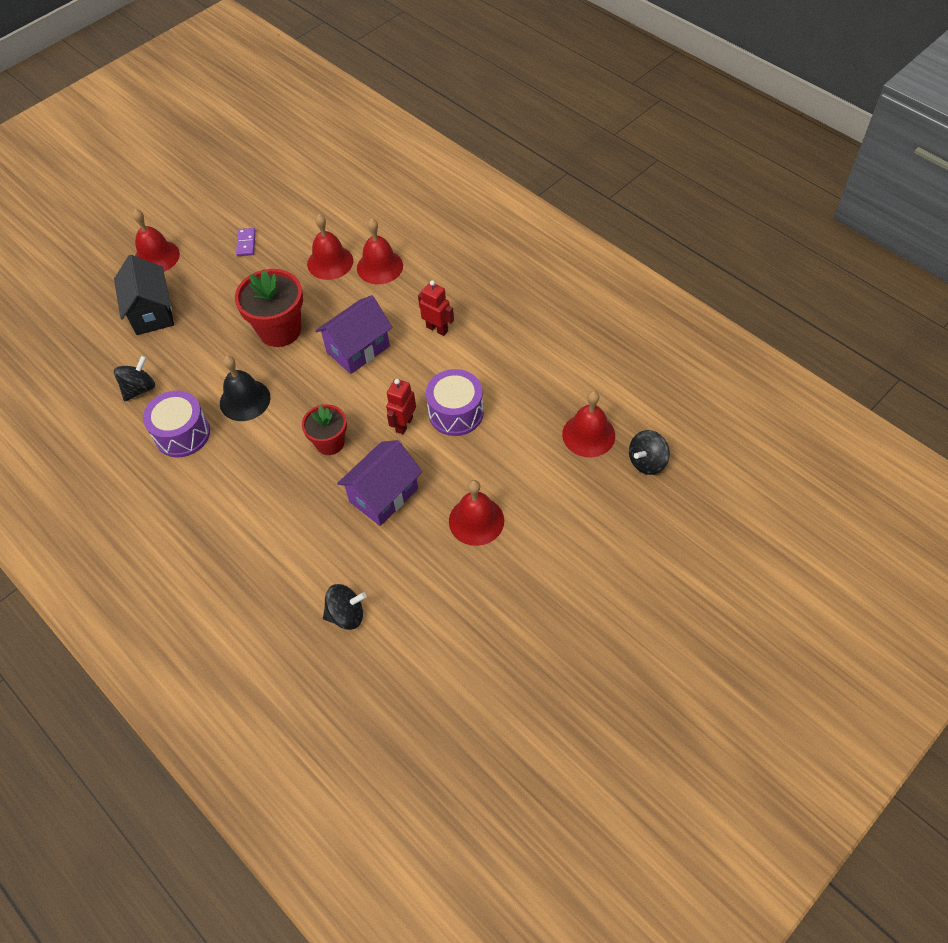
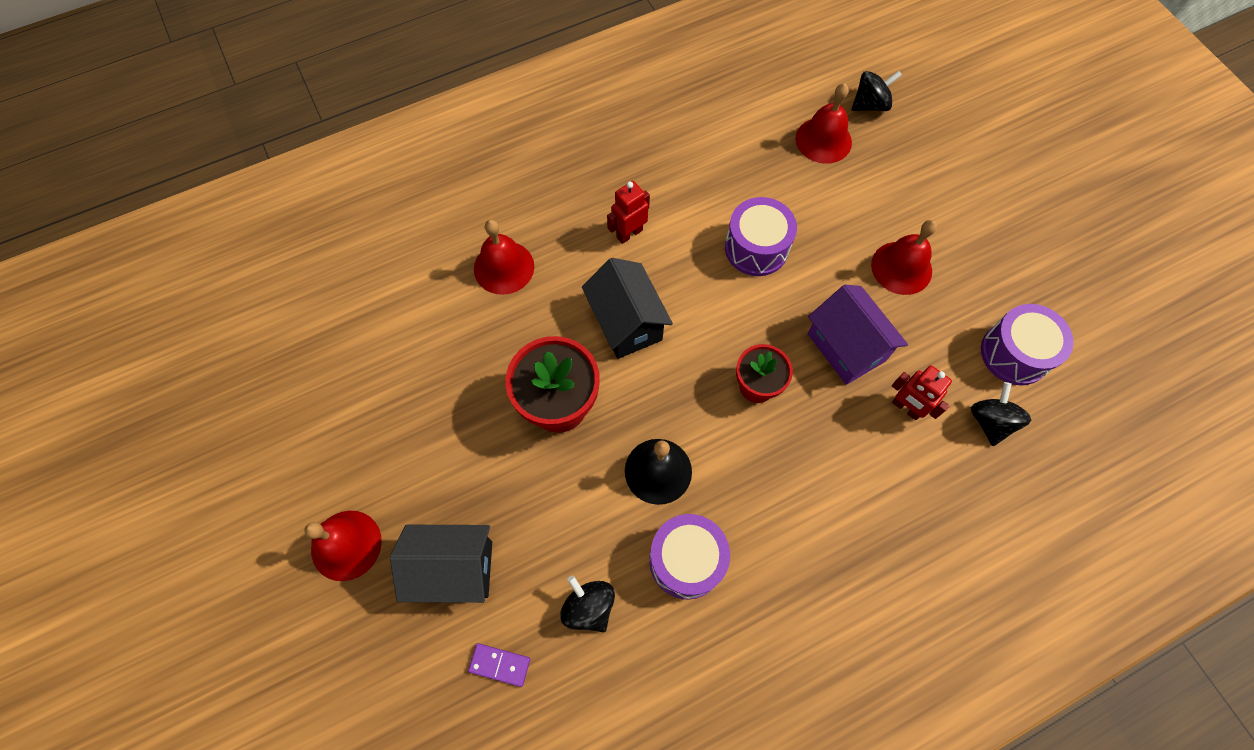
camera: 75 degrees left, 10 degrees up
purple domino [236,228,256,256] -> purple domino moved to [468,643,530,687]
red bell [307,214,353,280] -> none
purple house [315,295,392,374] -> black house [582,258,673,359]
red robot [386,379,416,434] -> red robot moved to [892,365,952,420]
black spinning top [629,430,670,475] -> black spinning top turned 90 degrees counterclockwise [852,71,902,111]
none -> purple drum [981,304,1074,385]

